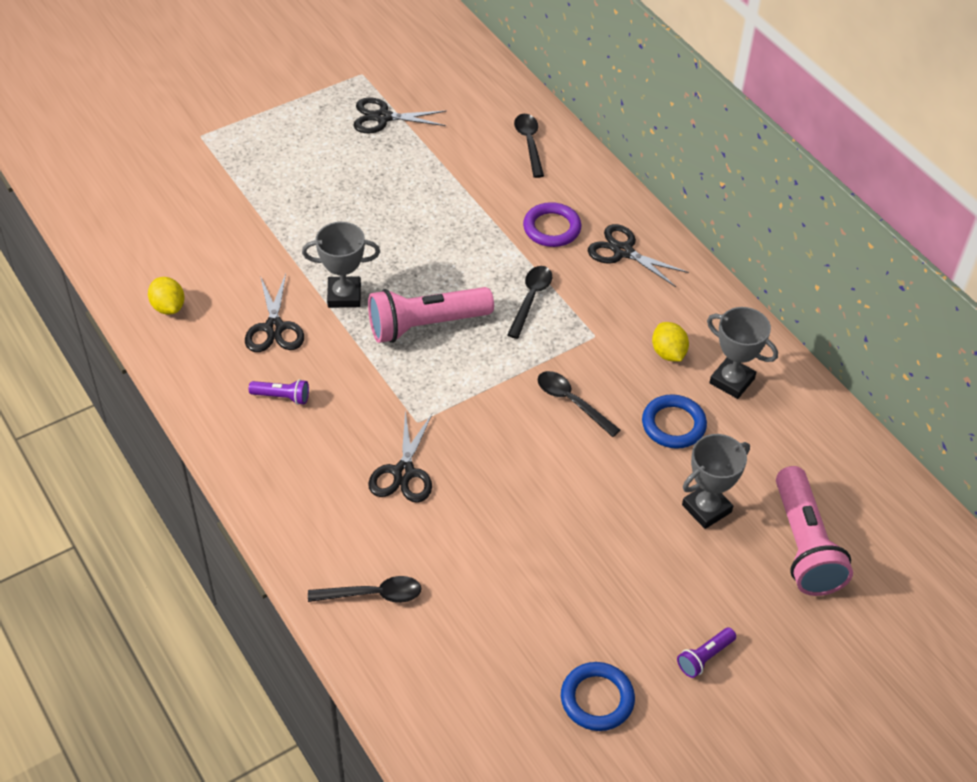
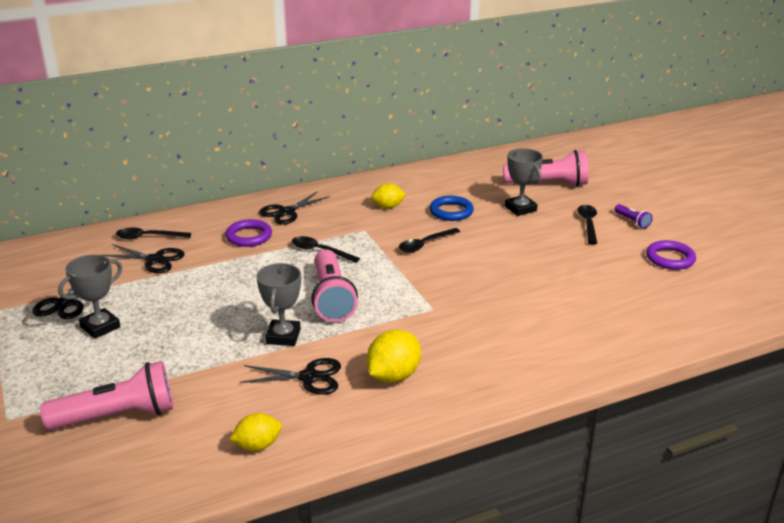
camera: 80 degrees left, 20 degrees down
purple flashlight [249,379,309,405] -> yellow lemon [367,330,421,383]
black spoon [308,576,422,603] -> black spoon moved to [577,205,597,244]
black scissors [368,411,433,503] -> black scissors moved to [102,244,184,273]
blue ring [561,662,635,731] -> purple ring [646,240,696,270]
grey trophy [707,307,778,399] -> grey trophy moved to [58,255,122,339]
none -> pink flashlight [40,361,174,430]

